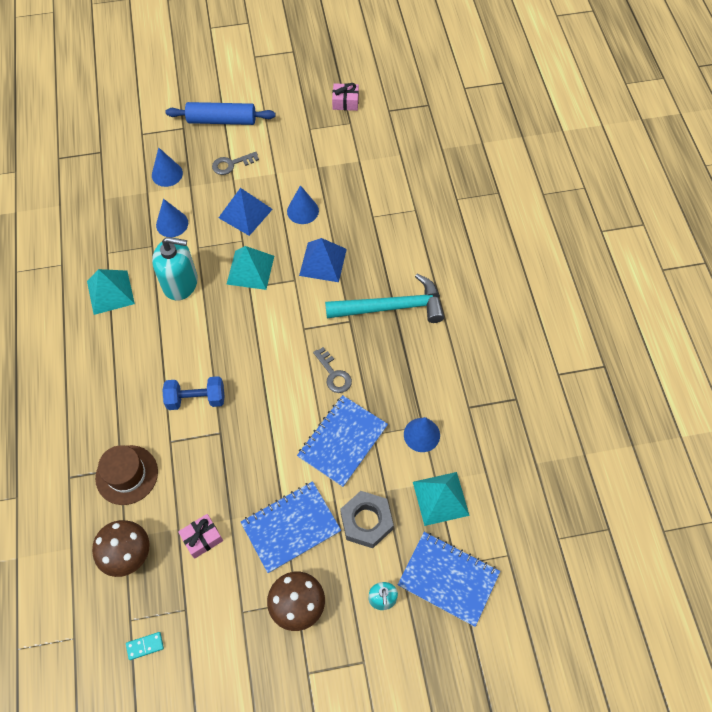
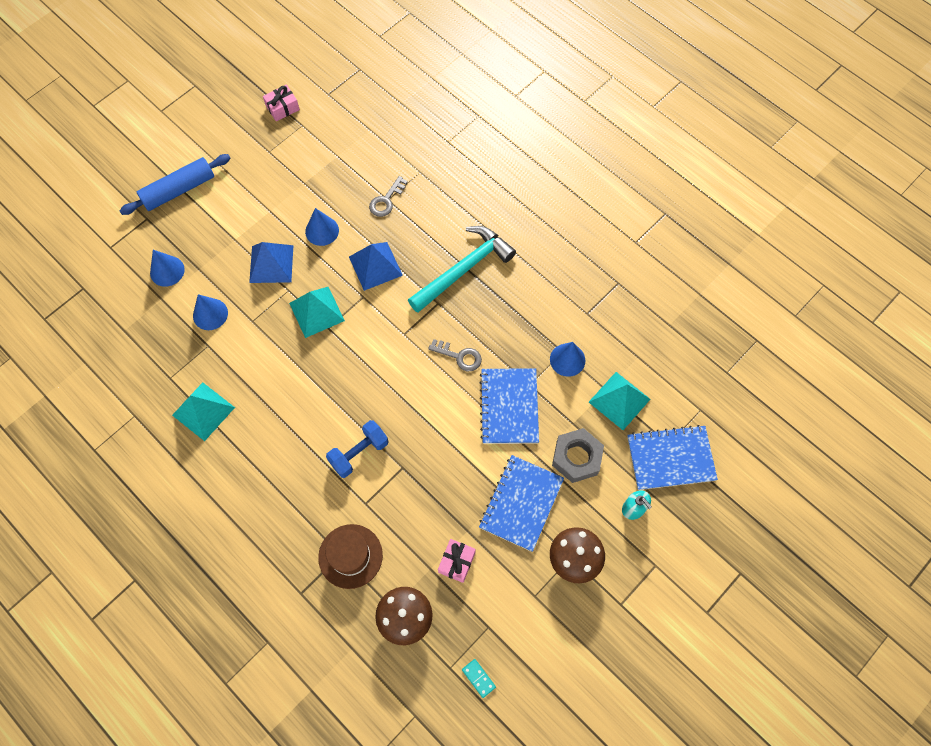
camera: 35 degrees left, 5 degrees up
turquoise domino [126,632,164,660] -> turquoise domino turned 75 degrees counterclockwise [462,659,496,698]
turquoise soap dispenser [152,237,198,301] -> none
grey key [212,152,259,175] -> grey key moved to [369,176,408,217]

